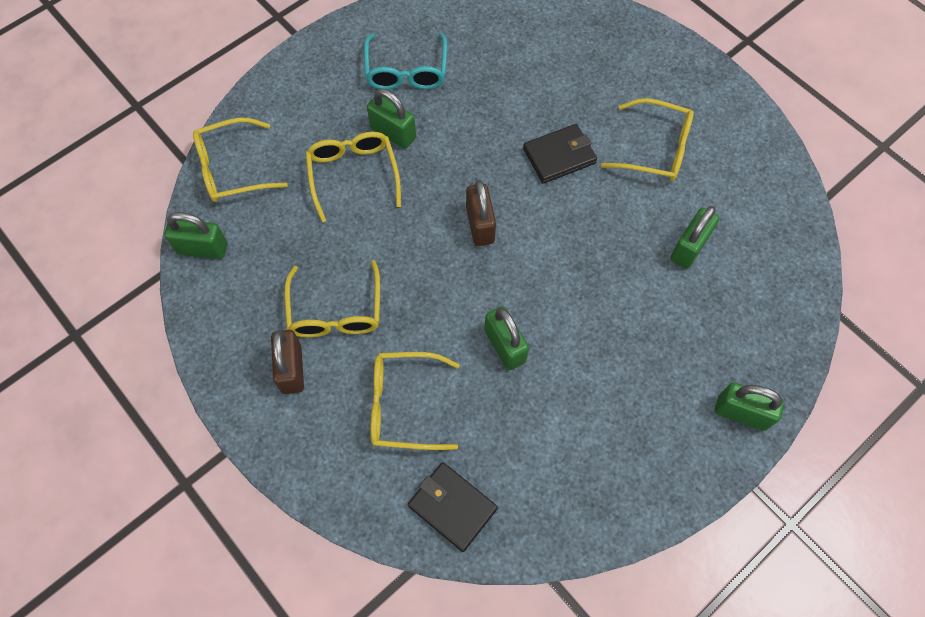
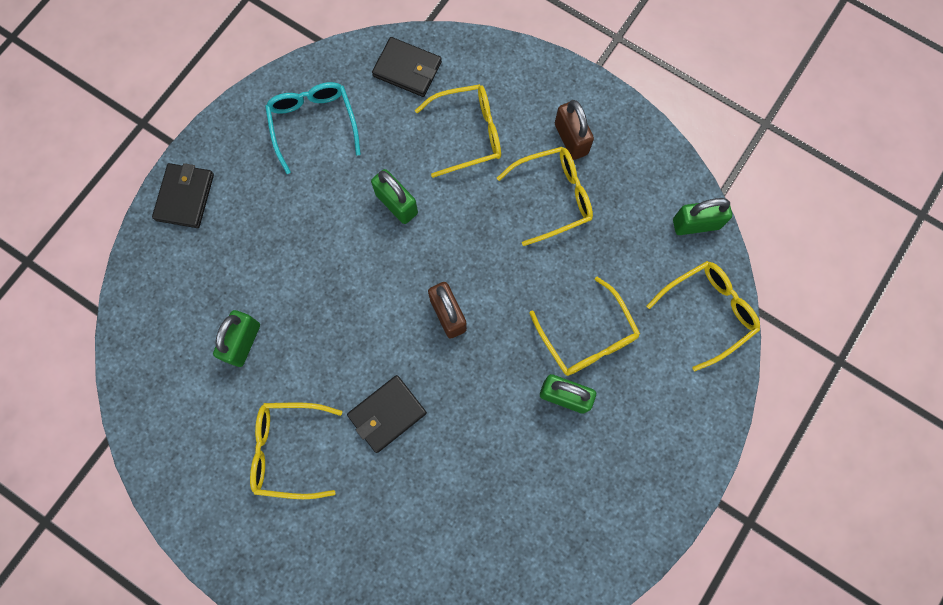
camera: 165 degrees right, 10 degrees up
yellow glasses [285,260,380,338] -> yellow glasses turned 90 degrees clockwise [497,147,593,246]
turquoise glasses [364,33,447,90] -> turquoise glasses moved to [265,82,361,174]
green padlock [715,382,784,431] -> black wallet [152,163,214,228]

